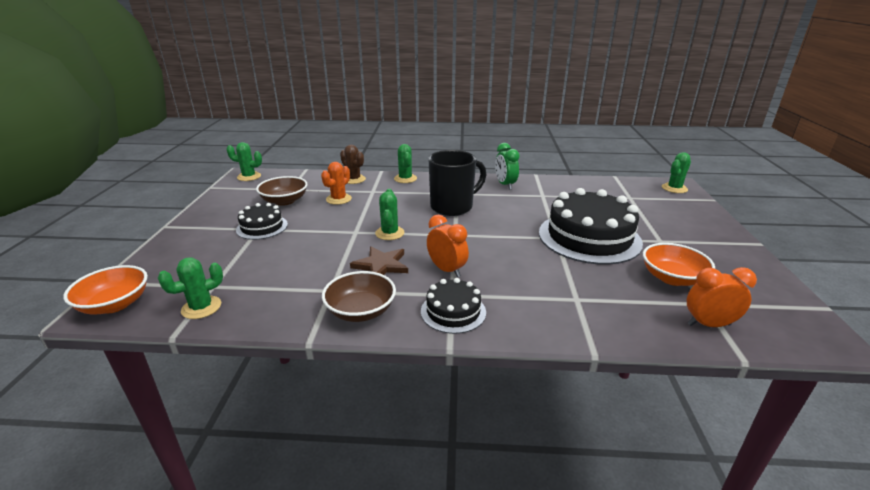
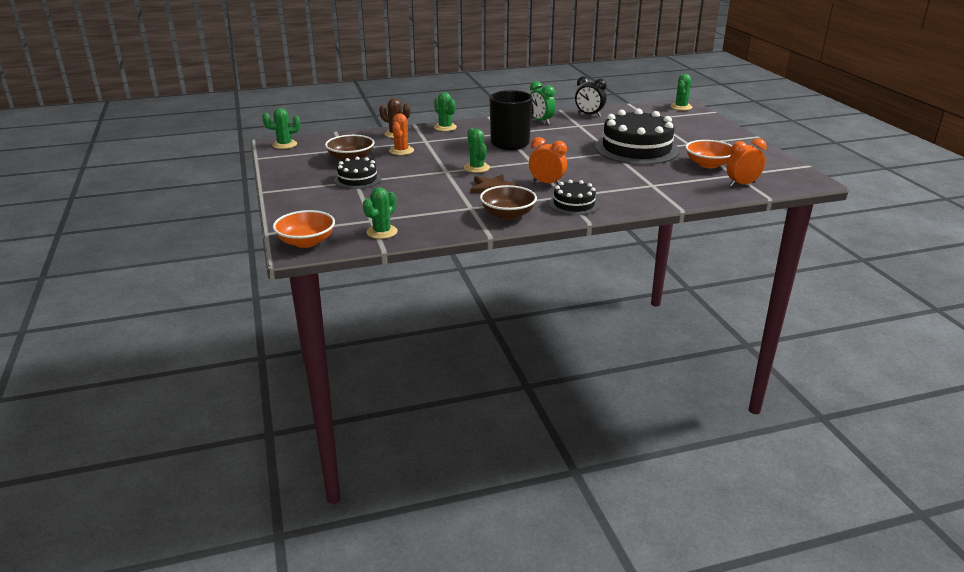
camera: 20 degrees left, 0 degrees up
none -> black clock [575,76,607,117]

